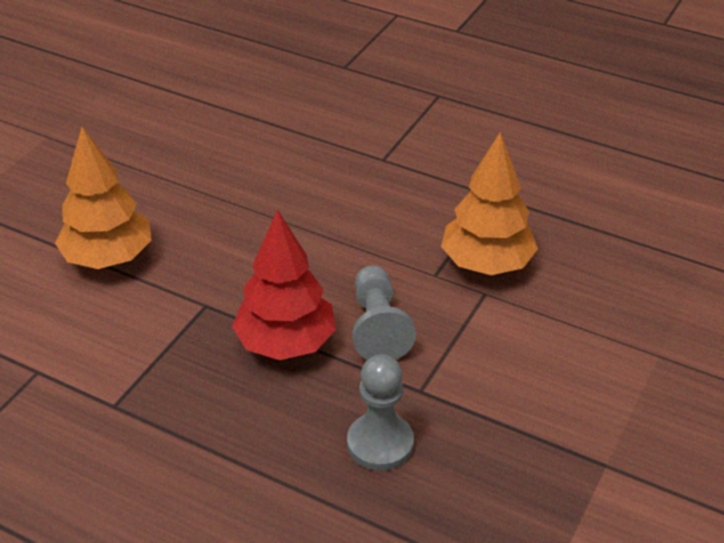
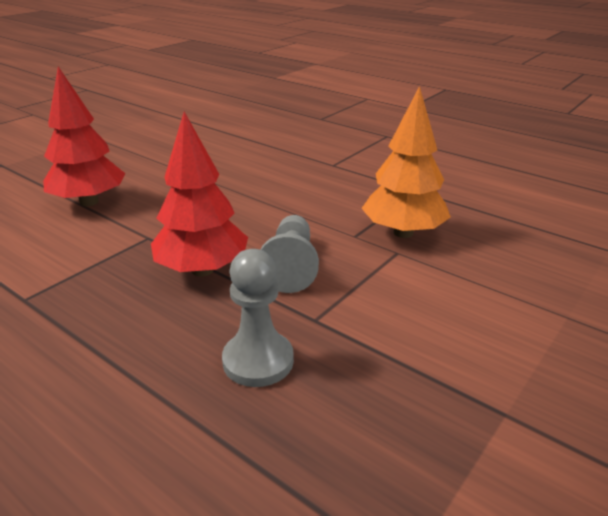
camera: 10 degrees right, 10 degrees down
orange tree [55,127,152,269] -> red tree [43,67,125,206]

